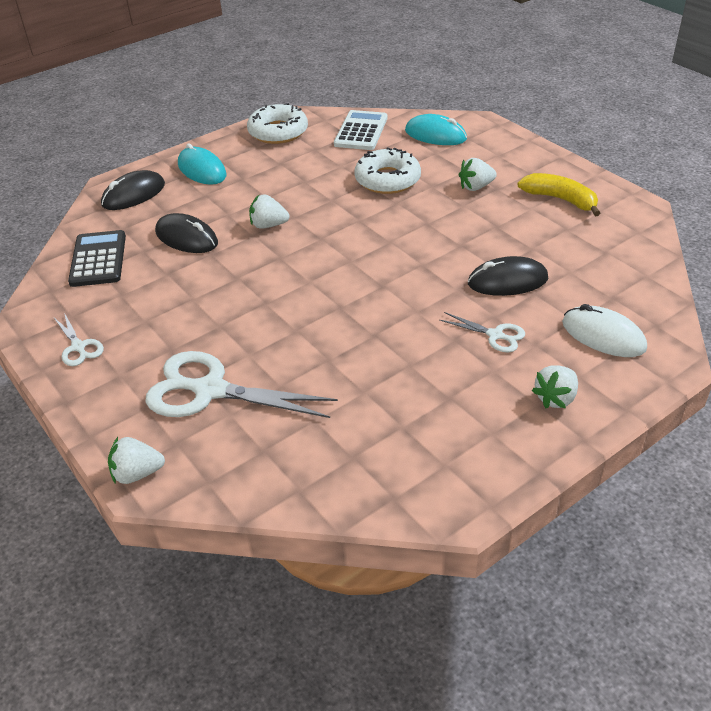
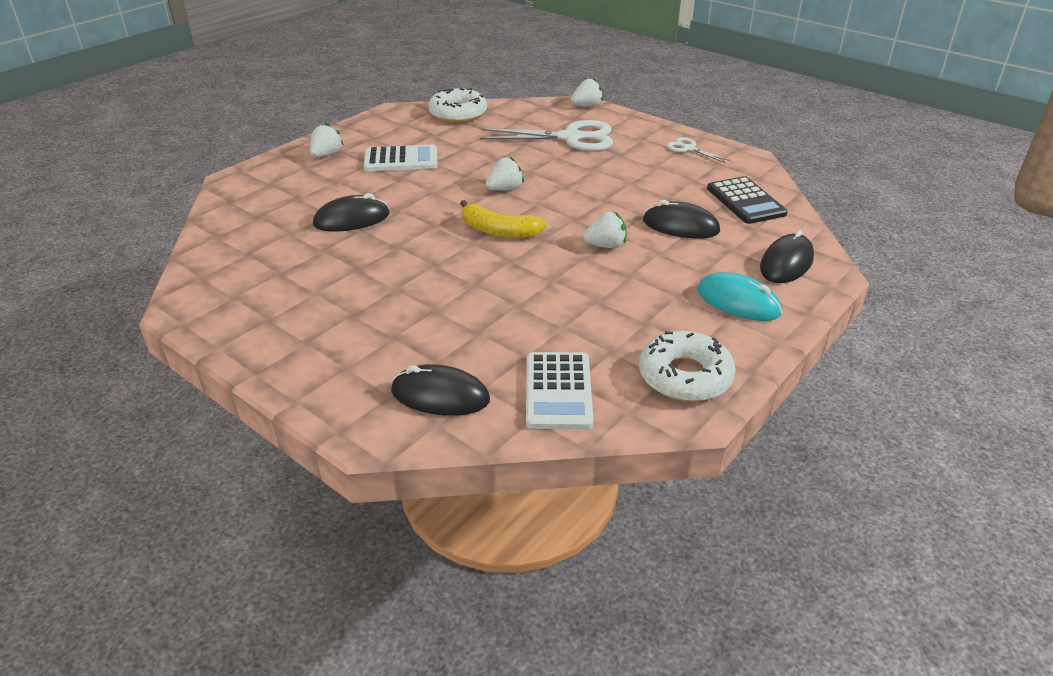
camera: 165 degrees right, 5 degrees down
white donut [354,147,421,194] -> white donut moved to [428,88,487,123]
turquoise mouse [405,114,467,145] -> black mouse [391,364,490,416]
white scissors [440,312,525,352] -> none
white strawberry [459,158,497,191] -> white strawberry moved to [486,157,524,191]
yellow banana [517,173,600,216] -> yellow banana moved to [460,200,547,238]
white mouse [562,304,647,357] -> none
none -> white calculator [364,145,438,171]

